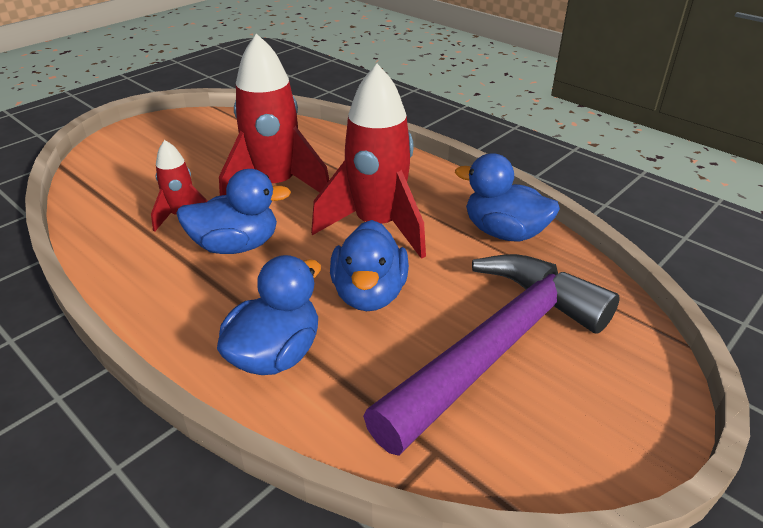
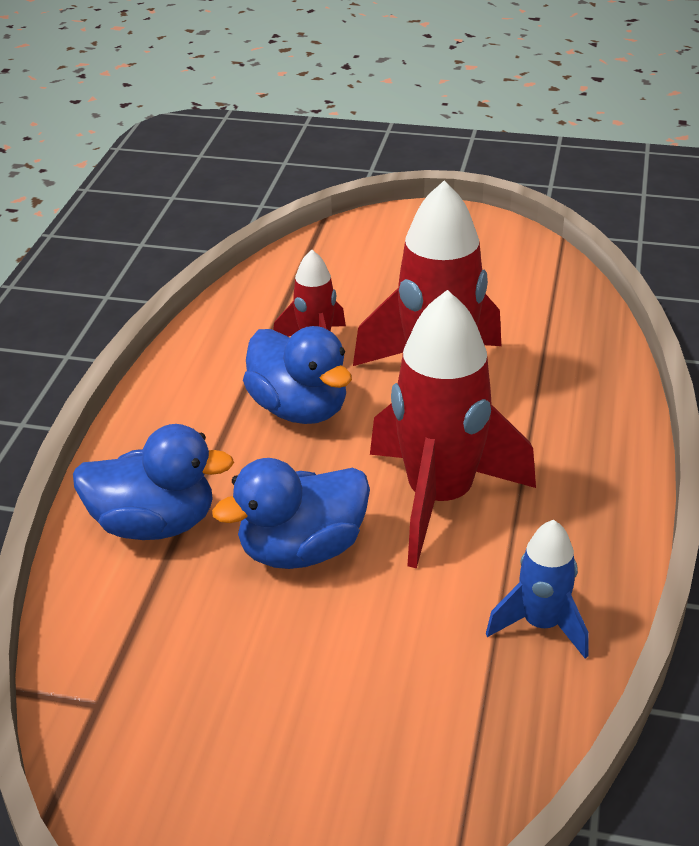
camera: 60 degrees right, 0 degrees up
purple hammer [363,254,620,456] -> none
blue duck [455,153,560,242] -> blue rocket [486,520,589,659]

